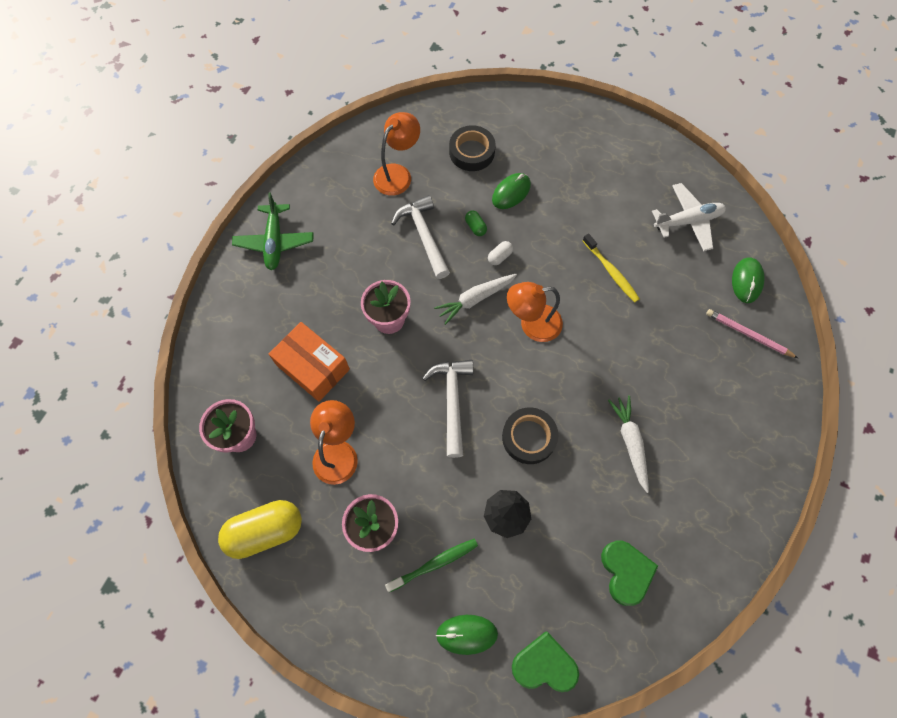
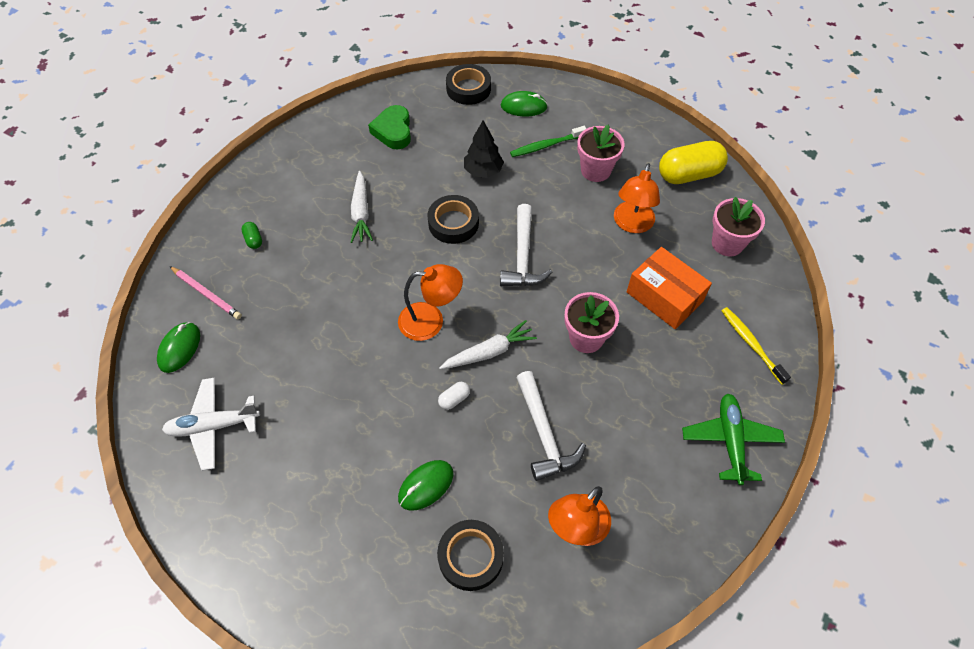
camera: 175 degrees left, 10 degrees down
green capsule [465,210,487,236] -> green capsule moved to [242,222,262,249]
green heart [512,631,579,692] -> black tape [446,64,491,105]
yellow toothbrush [582,233,640,303] -> yellow toothbrush moved to [721,307,791,385]

